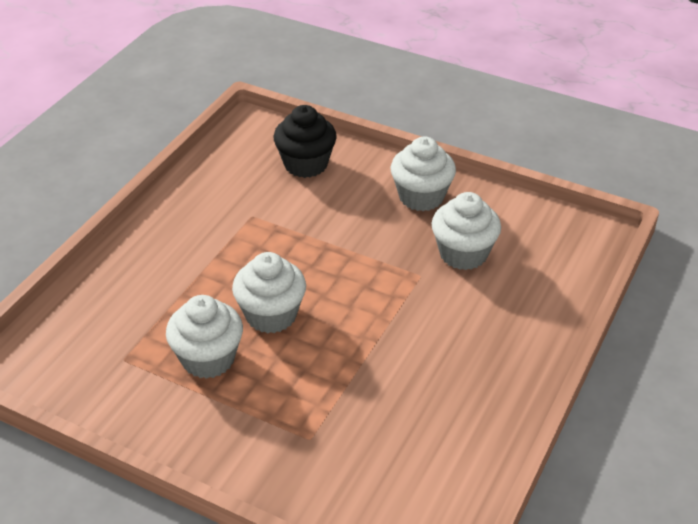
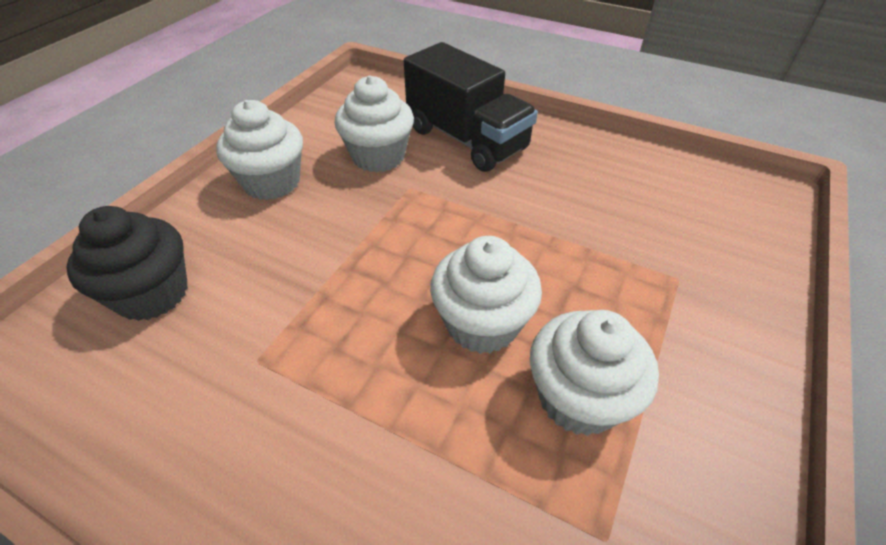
camera: 90 degrees left, 5 degrees up
none -> black truck [404,42,538,172]

